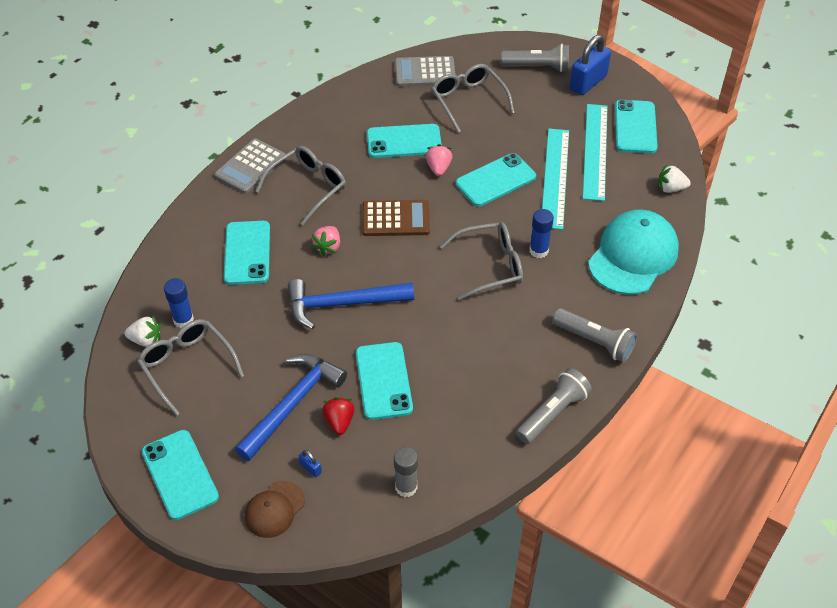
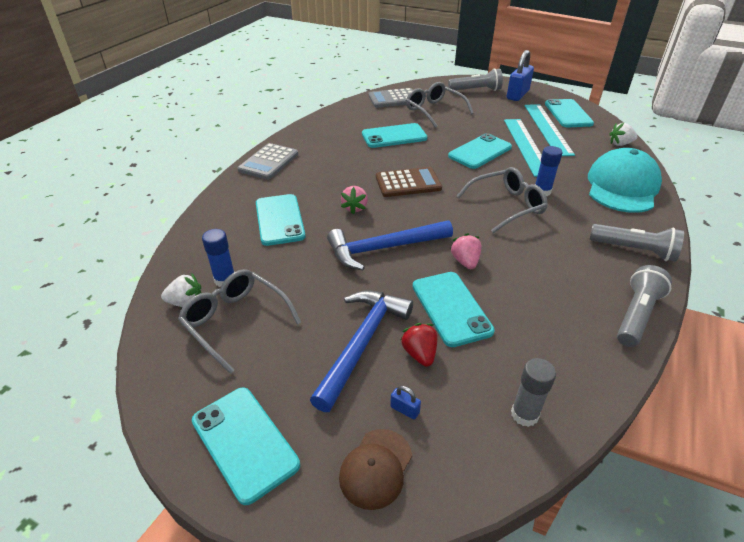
camera: 10 degrees left, 10 degrees down
grey glasses [255,146,346,225] -> none
pink strawberry [426,144,453,176] -> pink strawberry moved to [450,233,481,269]

